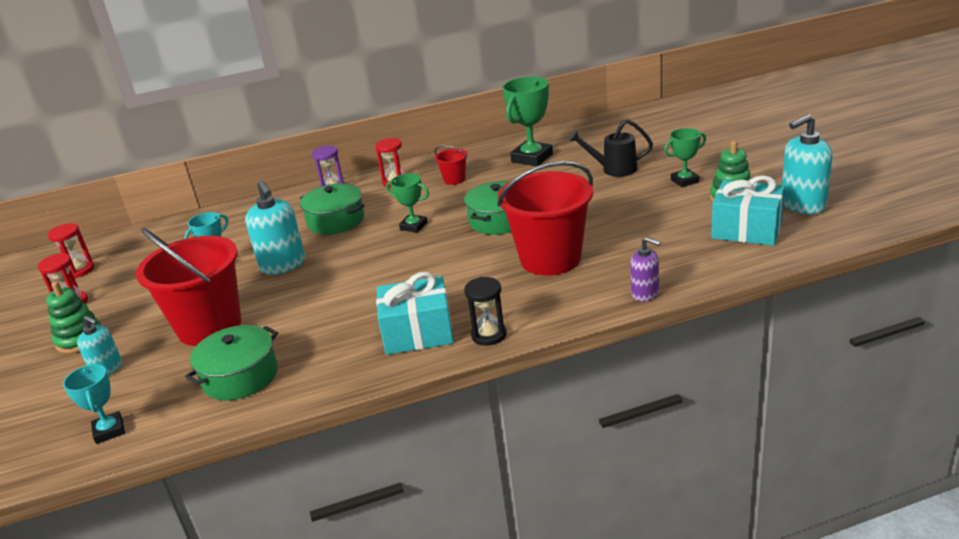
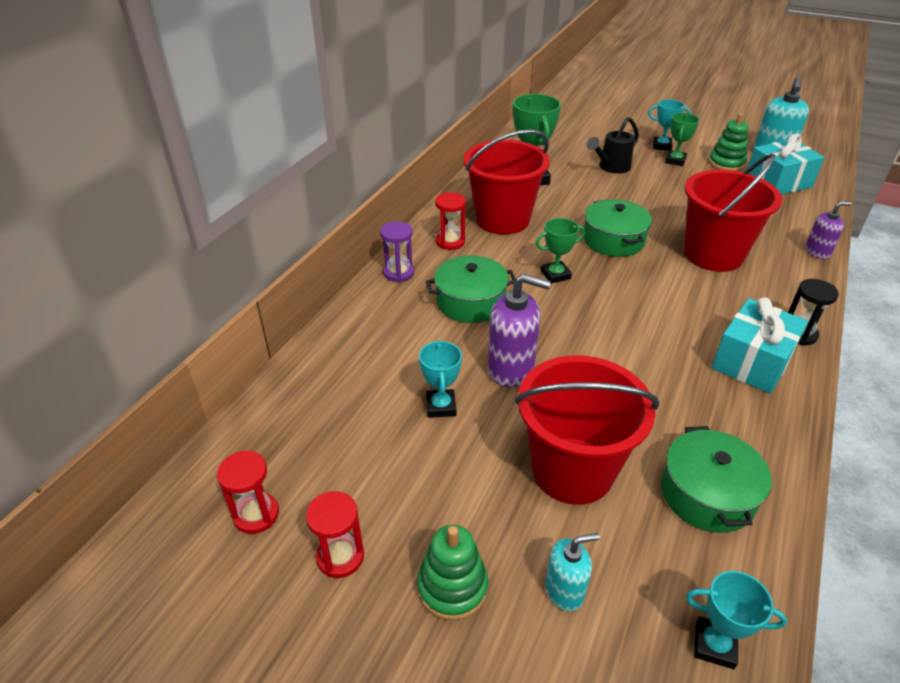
camera: 50 degrees left, 10 degrees up
turquoise soap dispenser [245,180,305,275] -> purple soap dispenser [488,274,551,387]
red bucket [435,145,468,185] -> red bucket [463,129,550,235], size x2.31
none -> turquoise trophy [648,99,691,151]

